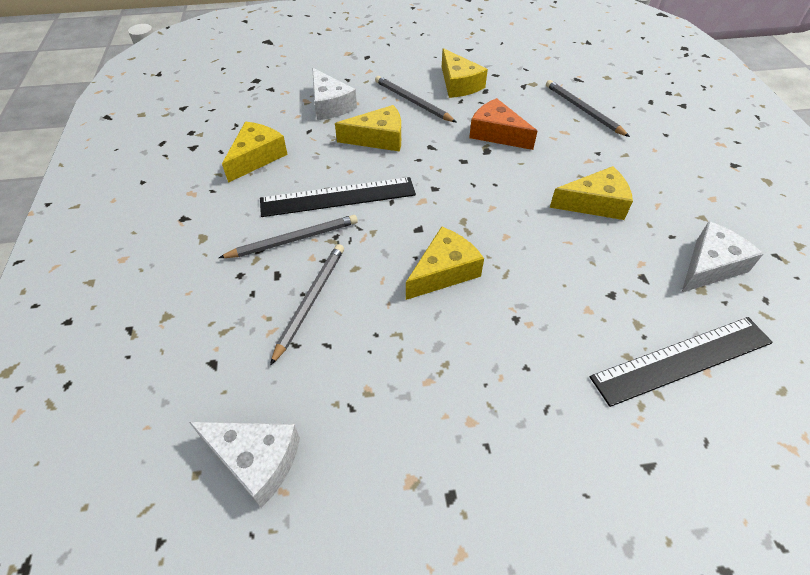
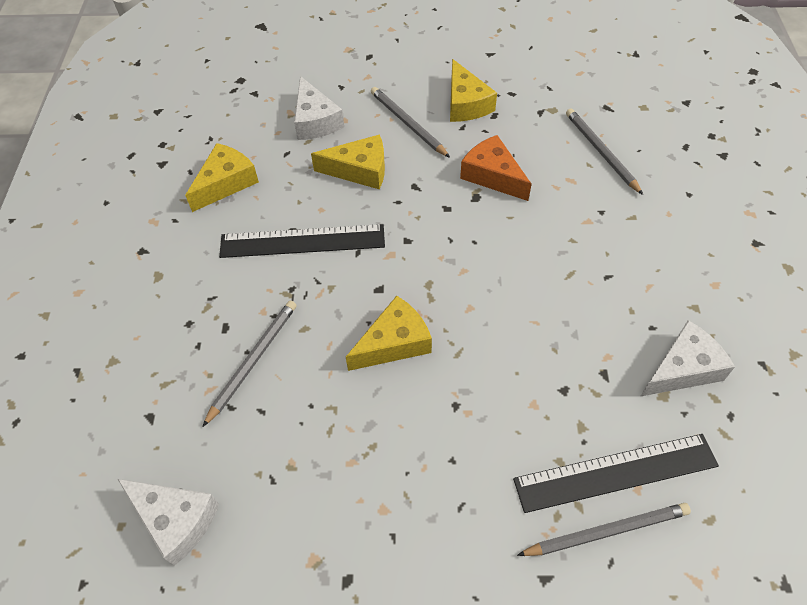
camera: 10 degrees right, 5 degrees up
grey pencil [219,215,358,258] -> grey pencil moved to [517,503,691,556]
yellow cheese [550,166,633,220] -> none

